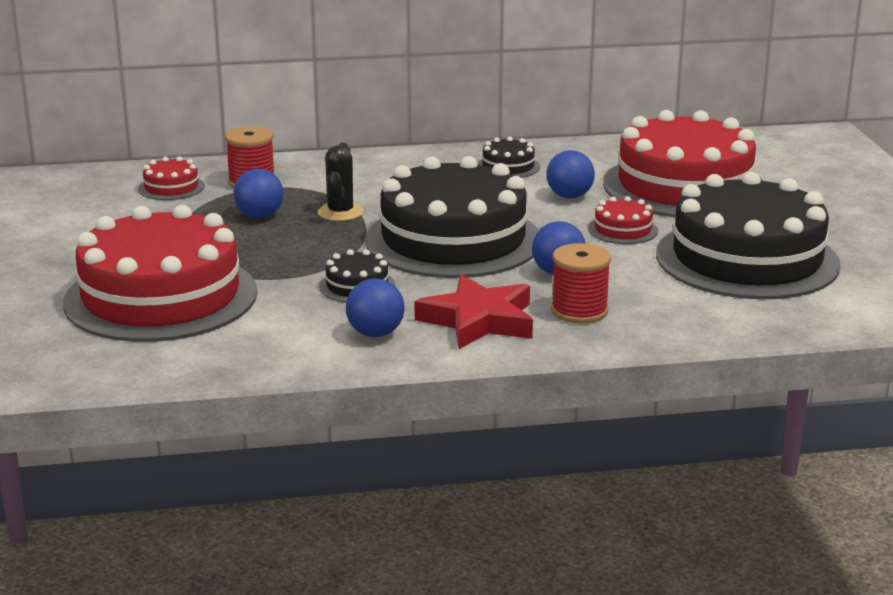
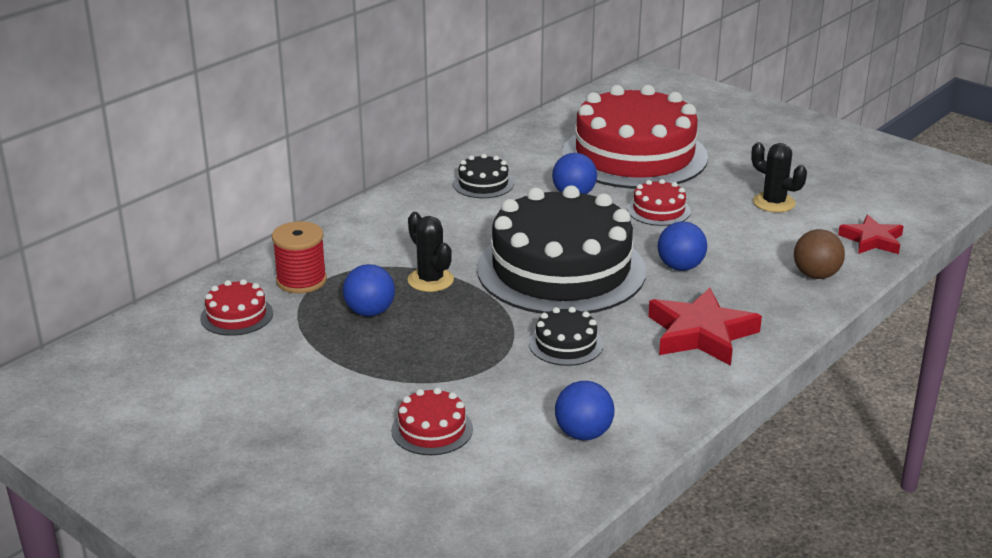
camera: 40 degrees left, 5 degrees up
red cake [63,205,257,342] -> red cake [391,388,473,455], size x0.40
blue ball [346,278,405,337] -> blue ball moved to [555,381,615,440]
red spool [551,243,611,324] -> none
black cake [656,172,841,299] -> black cactus [751,142,807,213]
none -> brown ball [794,229,845,279]
none -> red star [838,214,904,254]

